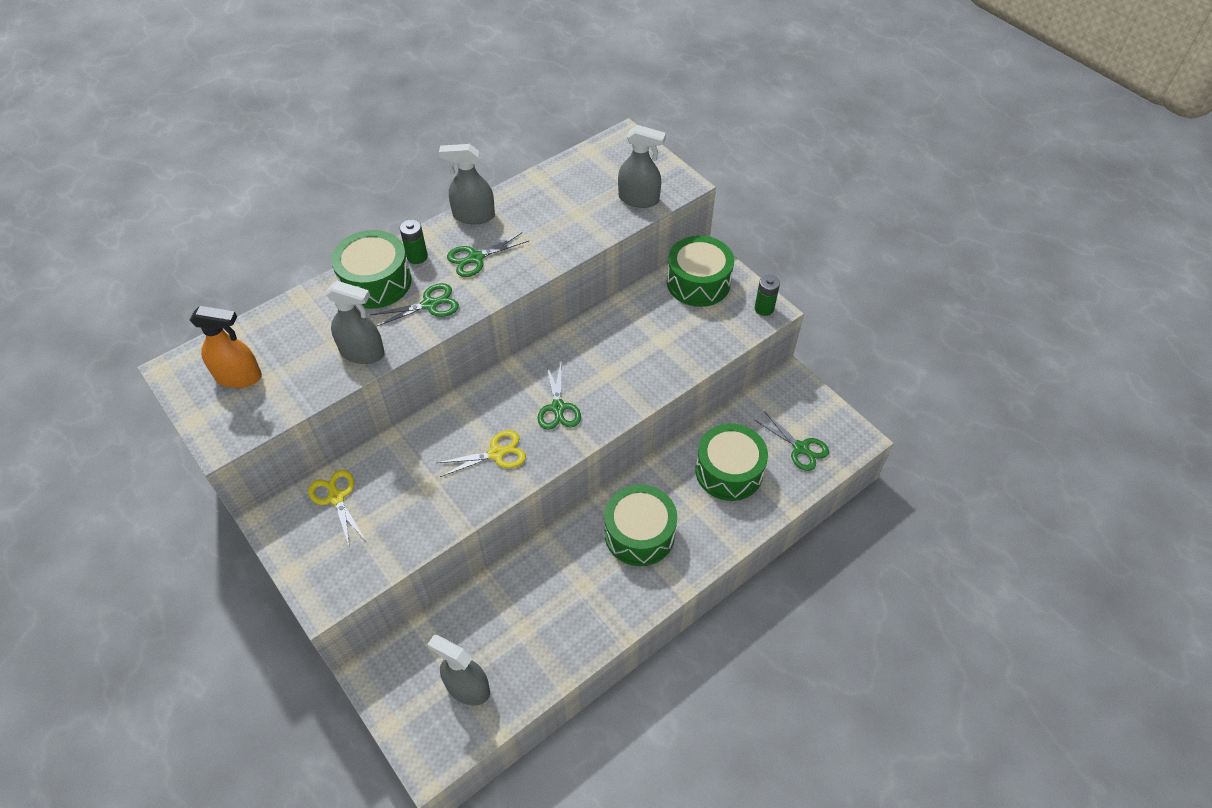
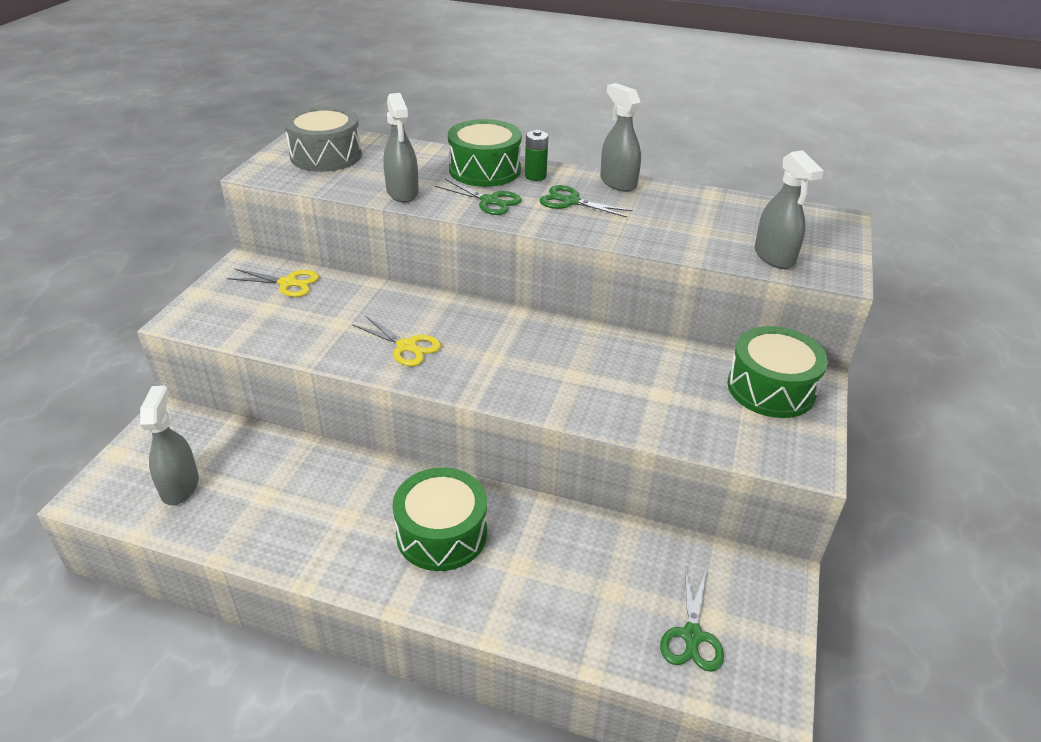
camera: 55 degrees right, 15 degrees down
orange spray bottle [190,306,262,388] -> grey drum [284,106,362,172]
yellow scissors [308,470,366,548] -> yellow scissors turned 75 degrees clockwise [227,269,319,297]
green scissors [537,363,581,430] -> none
green drum [696,423,768,501] -> none
green battery [755,275,780,316] -> none

